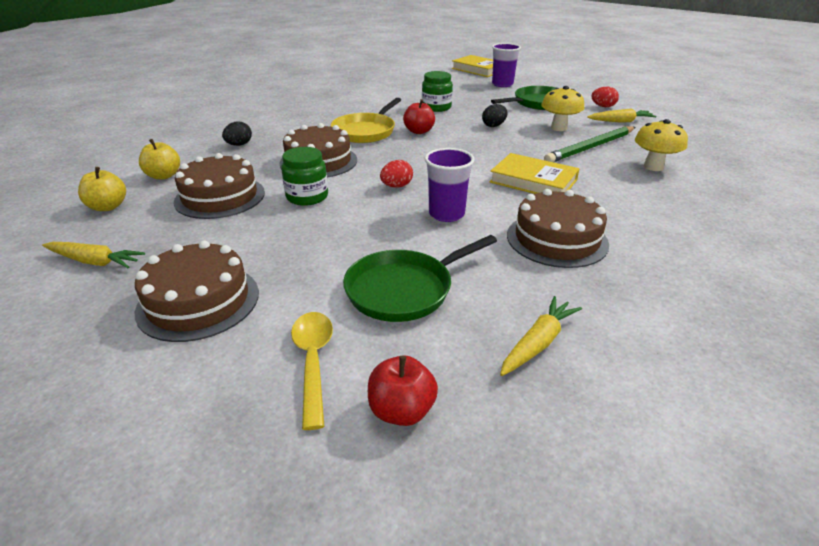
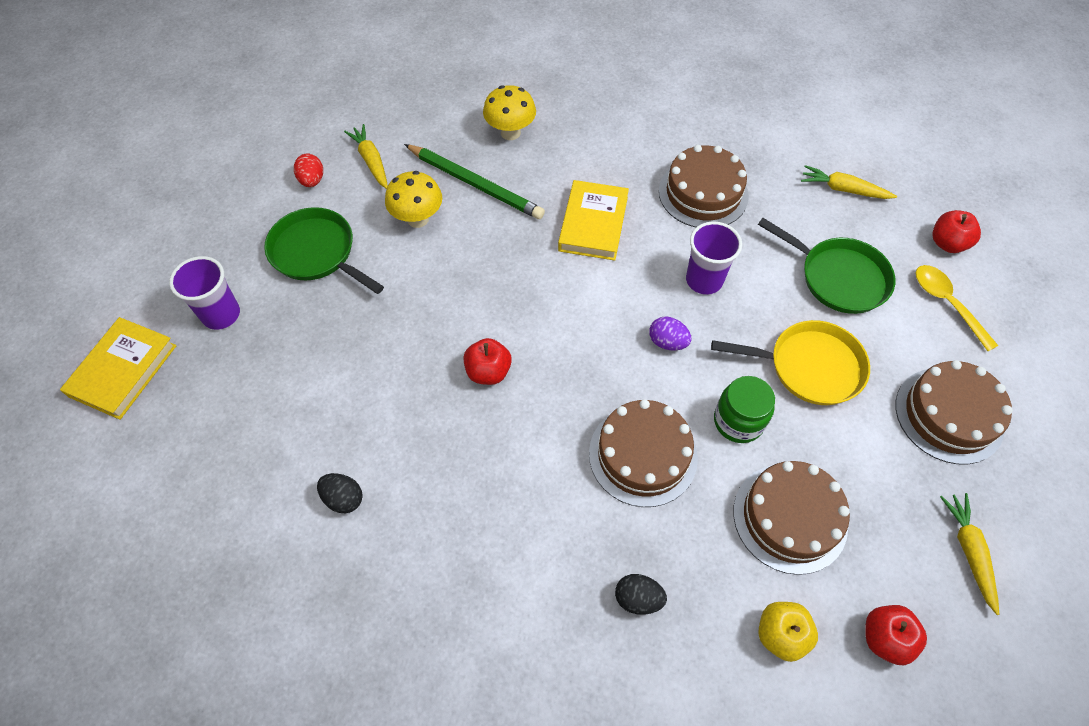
camera: 110 degrees left, 25 degrees up
yellow apple [78,167,126,211] -> red apple [865,605,927,665]
yellow spoon [291,312,333,430] -> yellow spoon turned 90 degrees clockwise [916,265,998,351]
yellow pan [331,98,401,143] -> yellow pan moved to [711,320,870,405]
red egg [380,160,413,188] -> purple egg [649,316,692,350]
green jar [422,71,453,112] -> none
black egg [482,104,507,127] -> black egg moved to [317,473,363,513]

